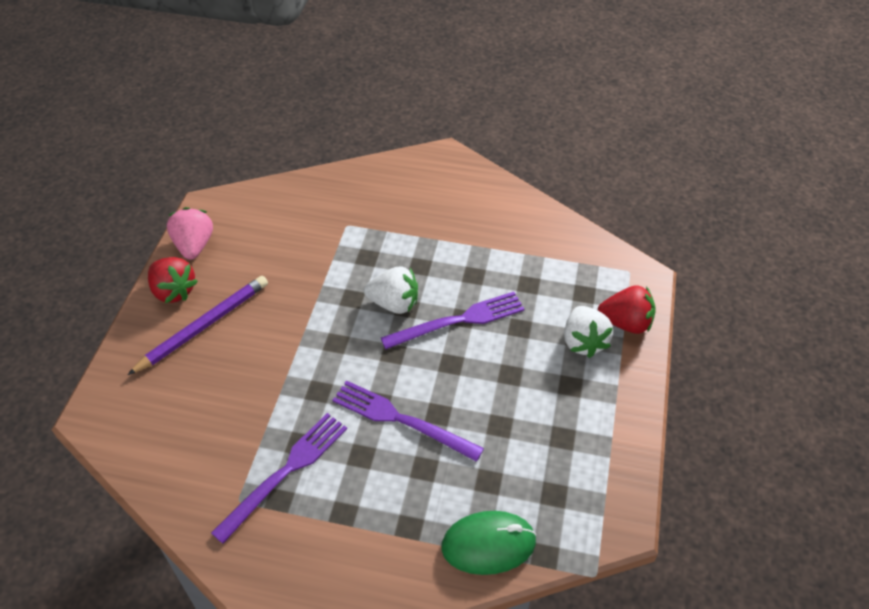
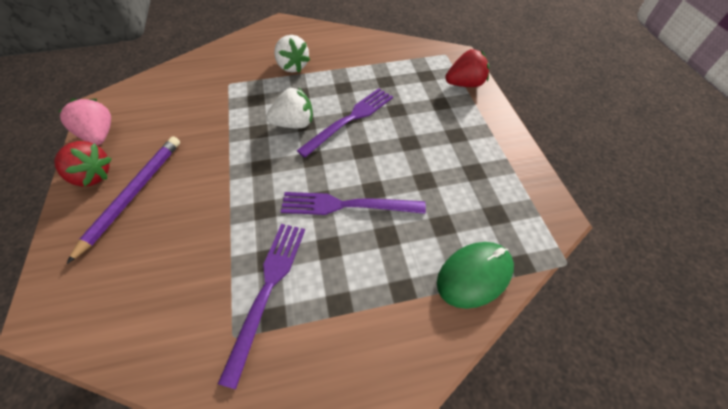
camera: 25 degrees left, 5 degrees up
white strawberry [564,306,613,358] -> white strawberry moved to [274,35,310,73]

